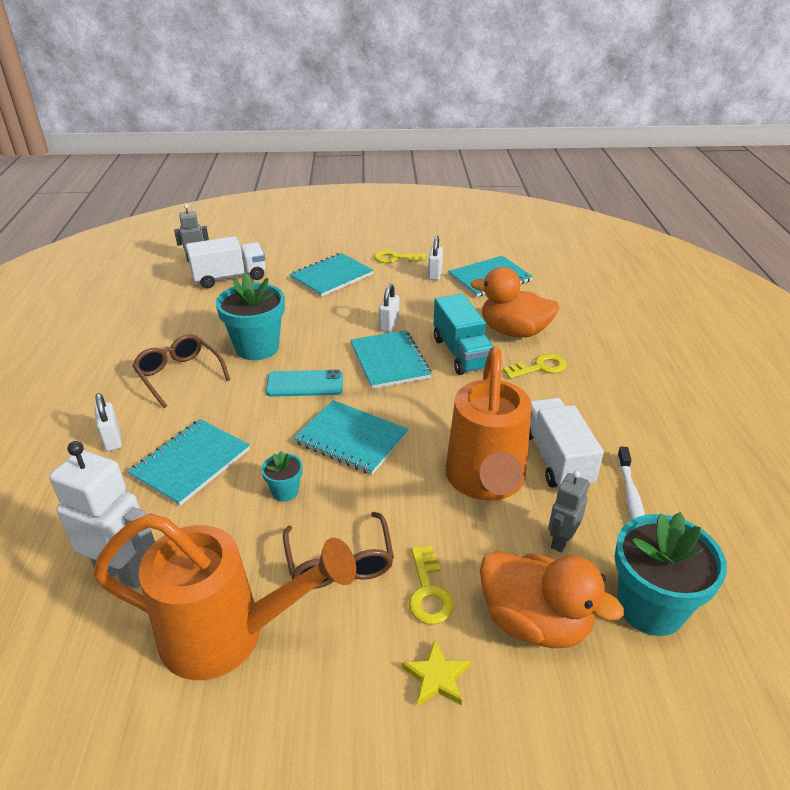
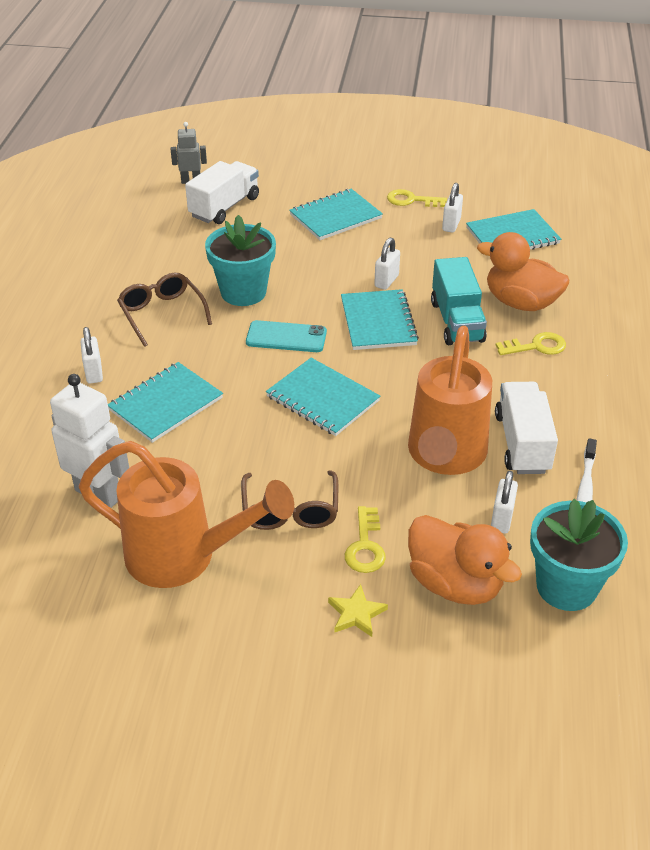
camera: 10 degrees right, 5 degrees up
white truck [186,236,265,288] -> white truck turned 45 degrees counterclockwise [185,161,259,224]
turquoise flower pot [261,451,303,502] -> none
grey robot [548,470,589,552] -> white padlock [491,471,518,533]

